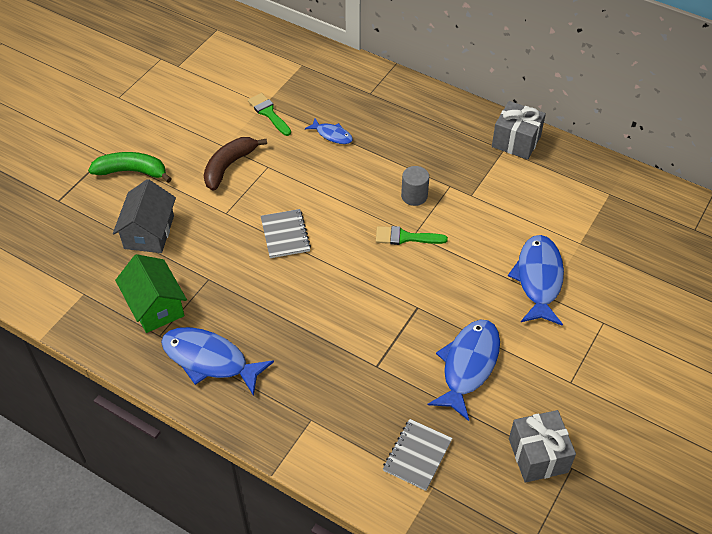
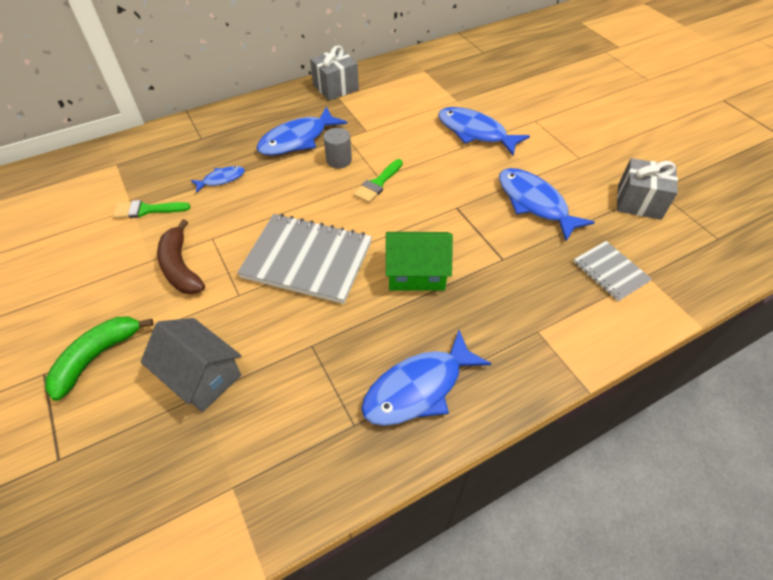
camera: 60 degrees left, 0 degrees up
green house [115,254,187,333] -> green house moved to [386,232,453,291]
grey notebook [261,209,311,258] -> grey notebook [237,214,372,304], size x1.85
none -> blue fish [256,107,347,156]

